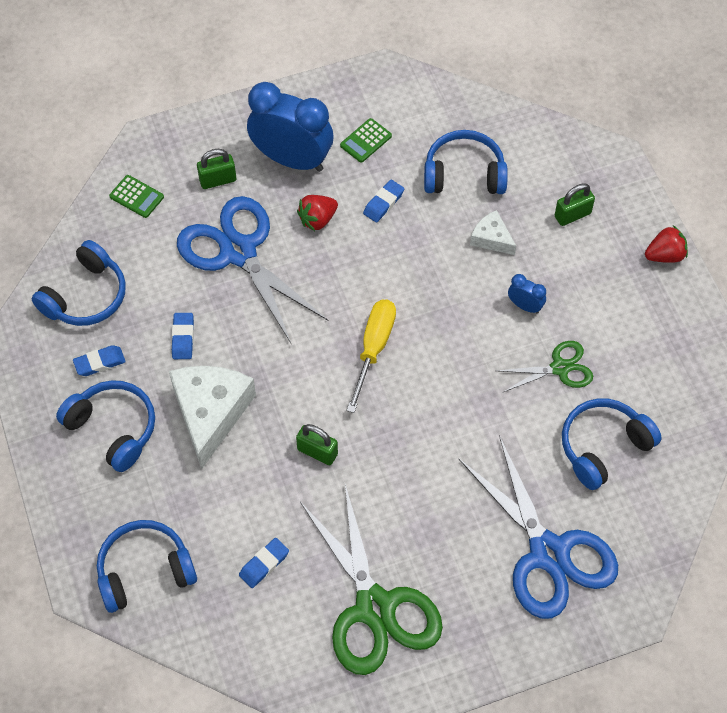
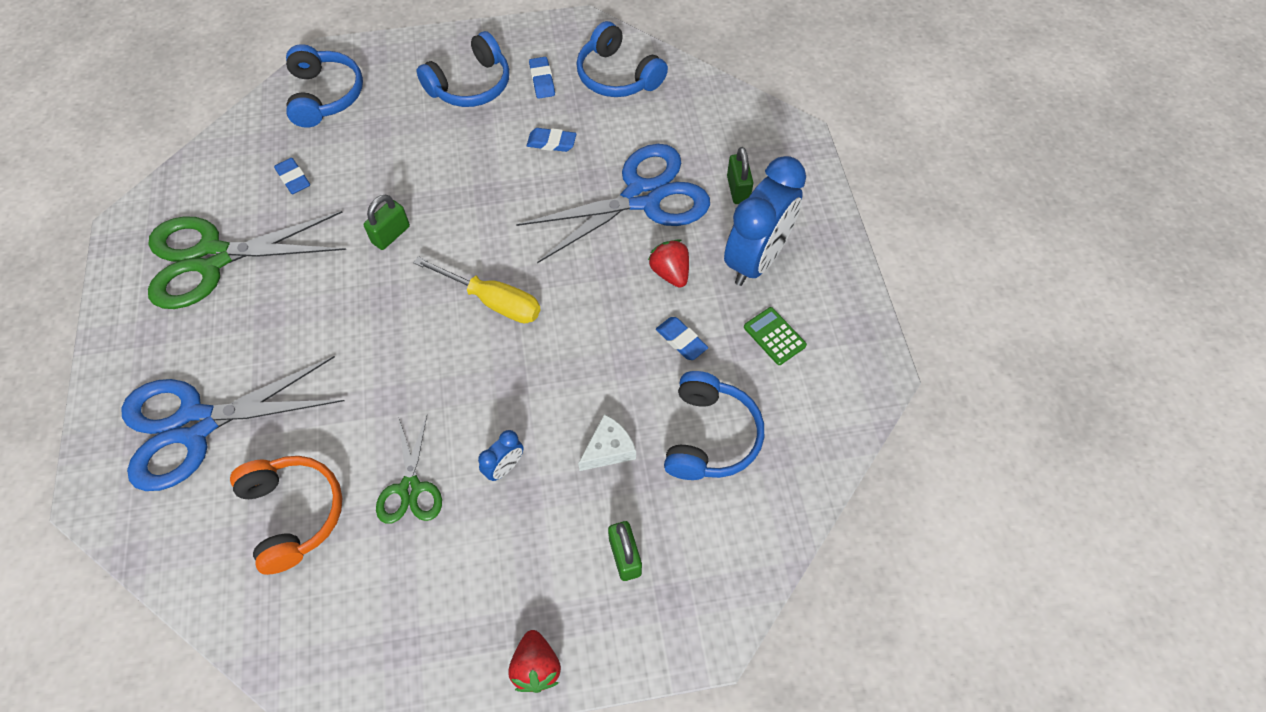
camera: 100 degrees right, 0 degrees up
green calculator [109,175,164,218] -> none
white cheese [169,366,256,469] -> none
blue headphones [562,398,662,490] -> orange headphones [230,456,342,575]

